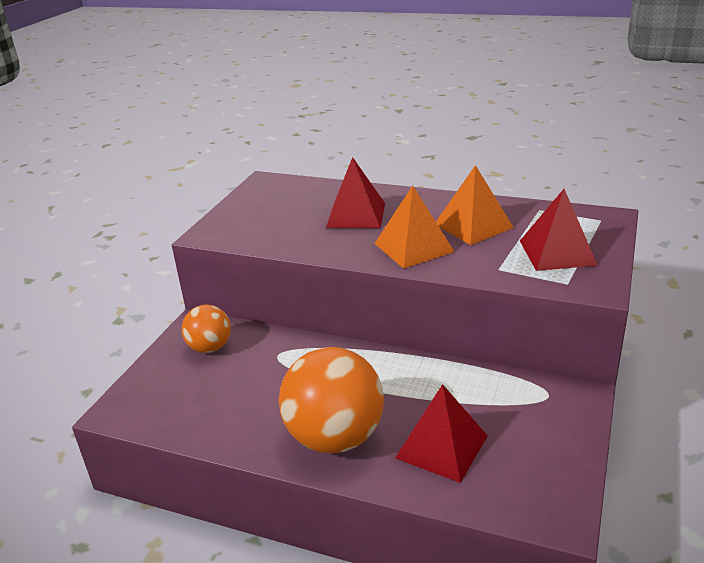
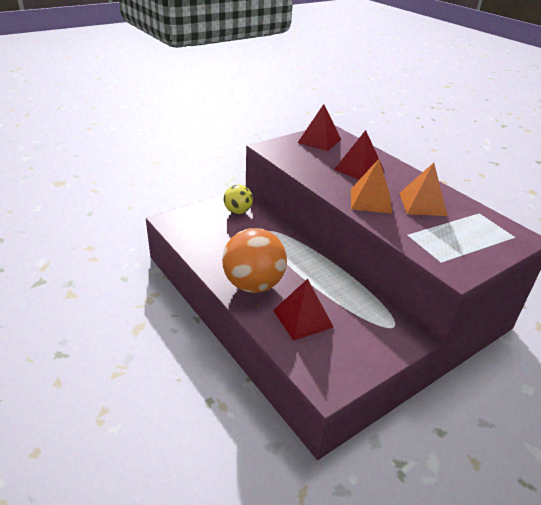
camera: 30 degrees right, 5 degrees up
orange ball [182,305,231,353] -> yellow ball [224,185,253,214]
red pyramid [520,189,598,271] -> red pyramid moved to [298,104,341,151]

